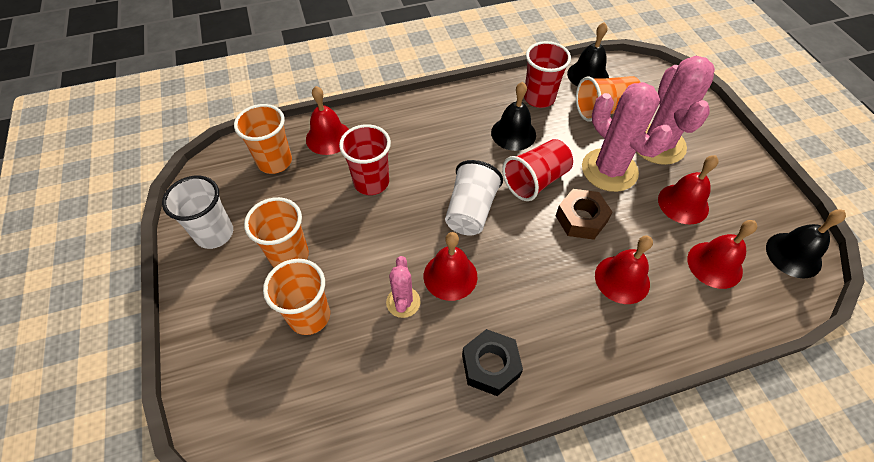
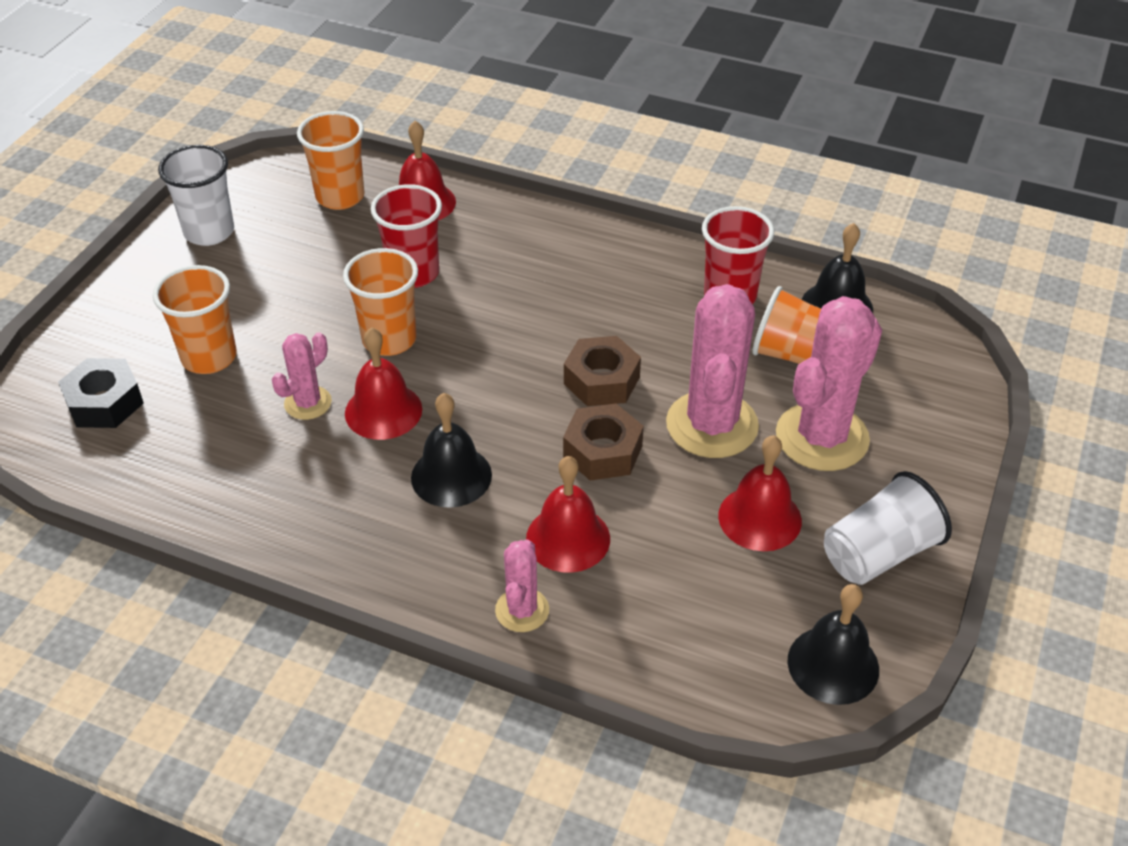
camera: 40 degrees right, 10 degrees down
orange cup [244,197,309,268] -> orange cup moved to [343,248,418,356]
white cup [445,160,503,236] -> white cup moved to [824,471,952,585]
black nut [462,329,523,396] -> black nut moved to [58,358,144,428]
black bell [491,82,536,151] -> black bell moved to [411,393,492,508]
red cup [502,139,573,201] -> brown nut [564,336,641,406]
red bell [687,220,757,289] -> none
none -> pink cactus [495,539,549,632]

